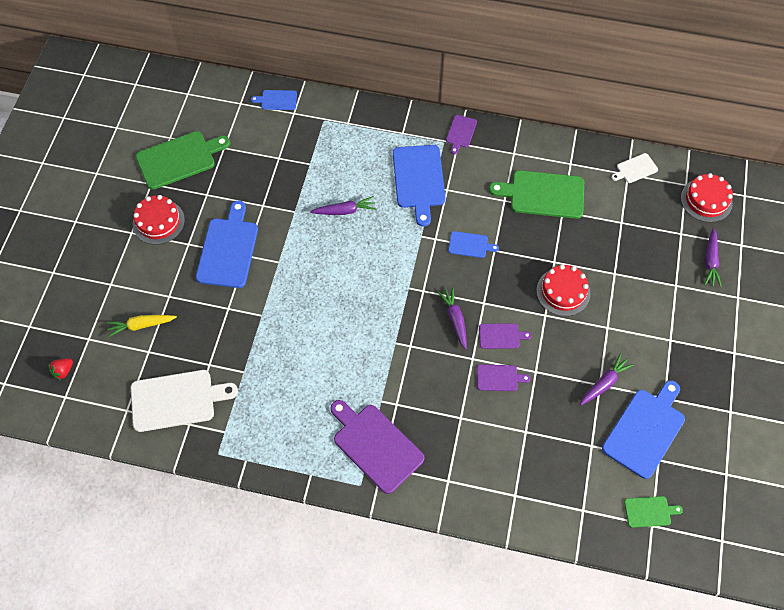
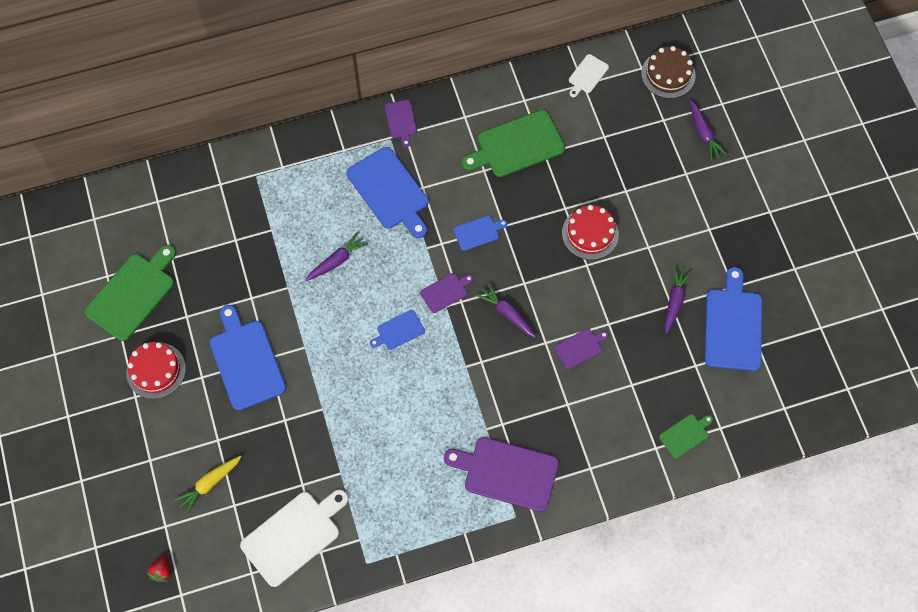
camera: 30 degrees left, 5 degrees up
blue cutting board [251,90,297,110] -> blue cutting board moved to [370,310,425,350]
purple cutting board [479,323,532,349] -> purple cutting board moved to [420,273,473,313]
green cutting board [624,496,683,528] -> green cutting board moved to [659,414,713,458]
red cake [681,173,733,222] -> brown cake [641,46,696,98]

